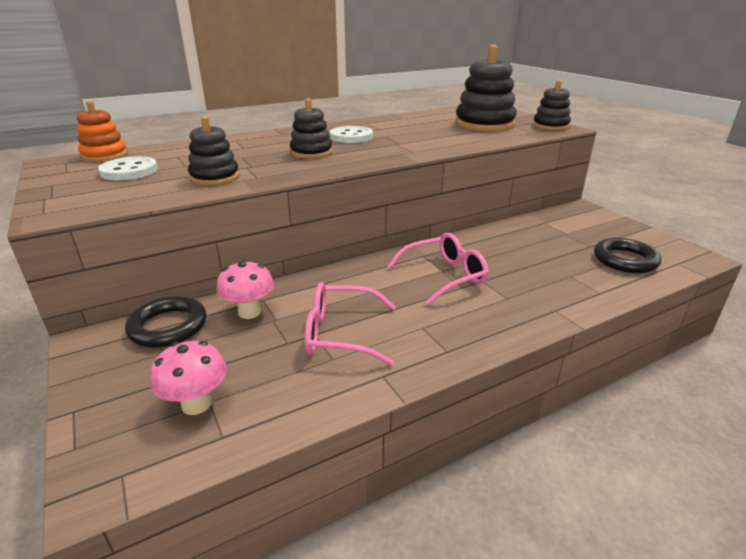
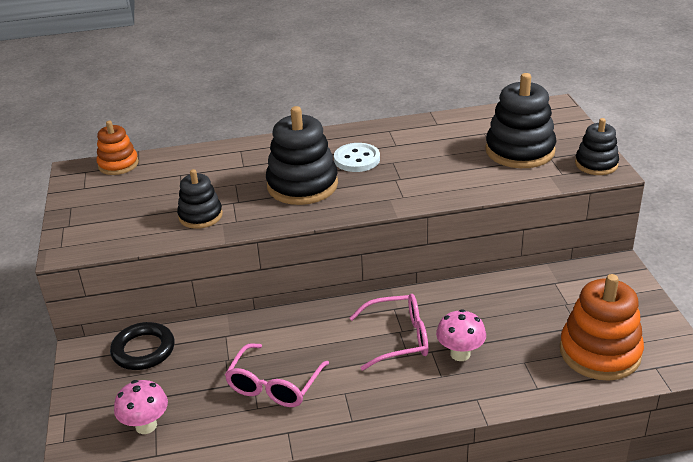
camera: 20 degrees right, 5 degrees up
white button [98,157,158,180] -> none
pink mushroom [216,260,274,319] -> pink mushroom moved to [436,309,486,361]
black stacking toy [290,99,332,159] -> black stacking toy [266,106,338,205], size x1.69
pink glasses [305,282,396,366] -> pink glasses turned 90 degrees counterclockwise [225,343,329,407]
black ring [594,238,661,273] -> orange stacking toy [560,274,644,381]

